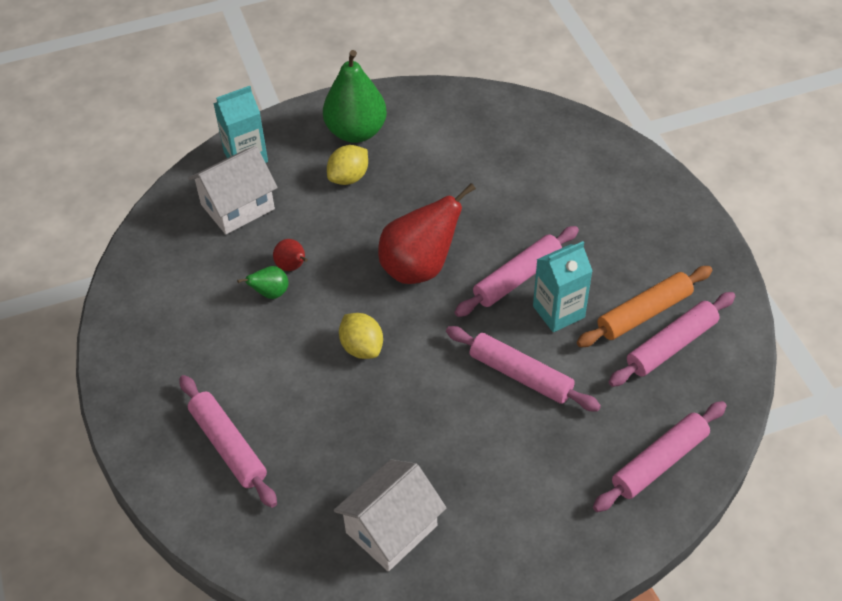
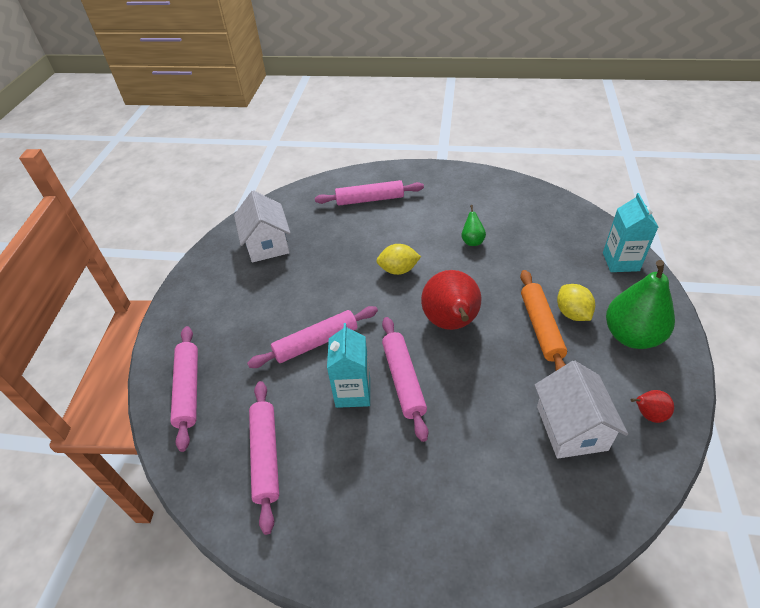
camera: 120 degrees right, 5 degrees down
white house [188,146,278,234] -> white house moved to [535,361,628,458]
red pear [273,239,308,271] -> red pear moved to [631,390,674,423]
orange rolling pin [577,266,712,347] -> orange rolling pin moved to [520,270,567,371]

